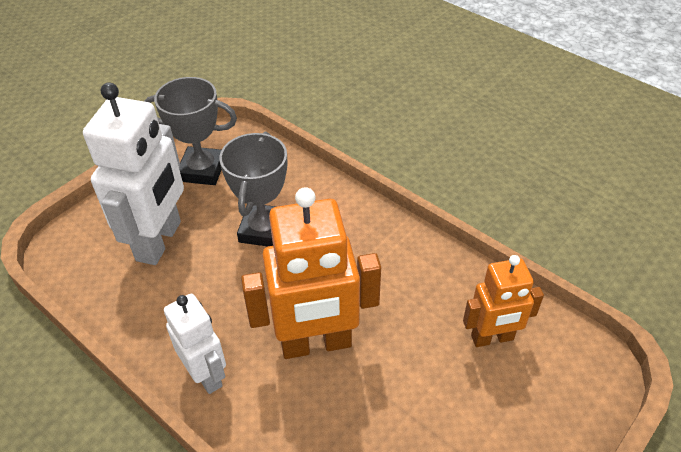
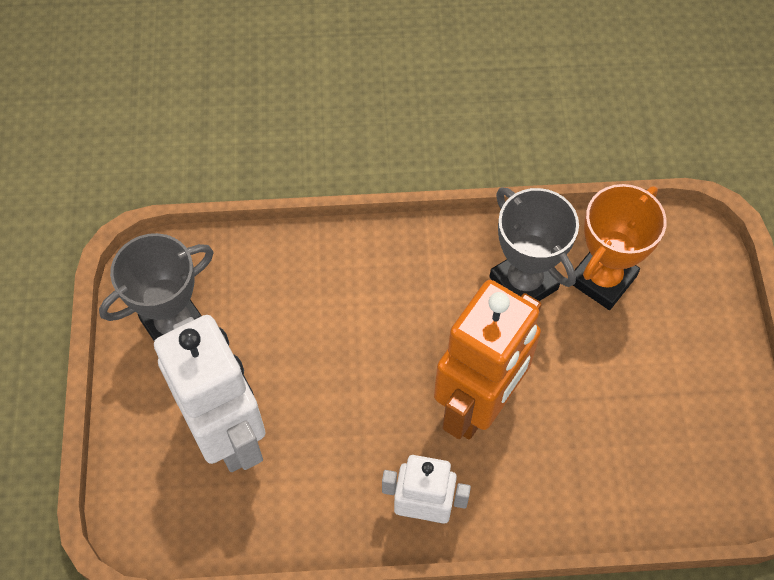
camera: 45 degrees left, 15 degrees up
grey trophy [219,132,287,247] -> grey trophy moved to [489,187,579,301]
orange robot [463,255,544,347] -> orange trophy [573,184,667,310]

